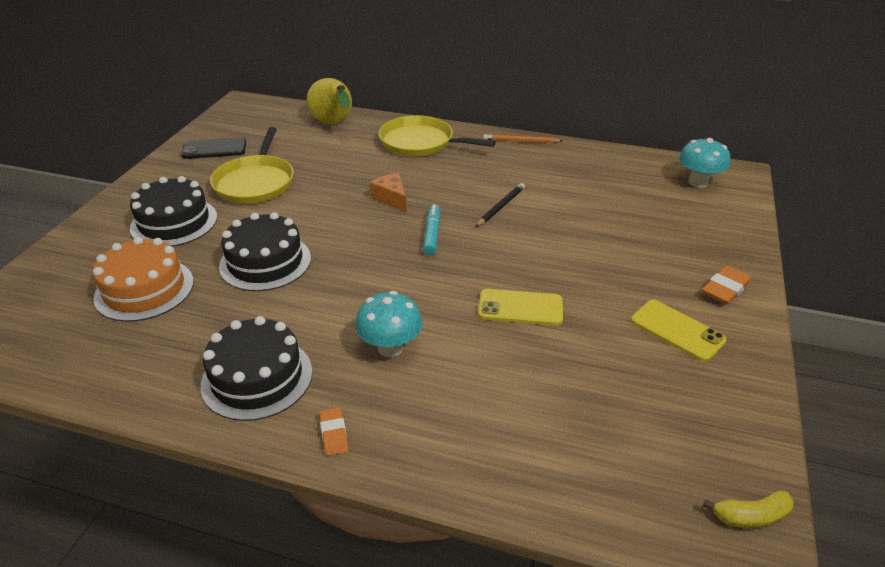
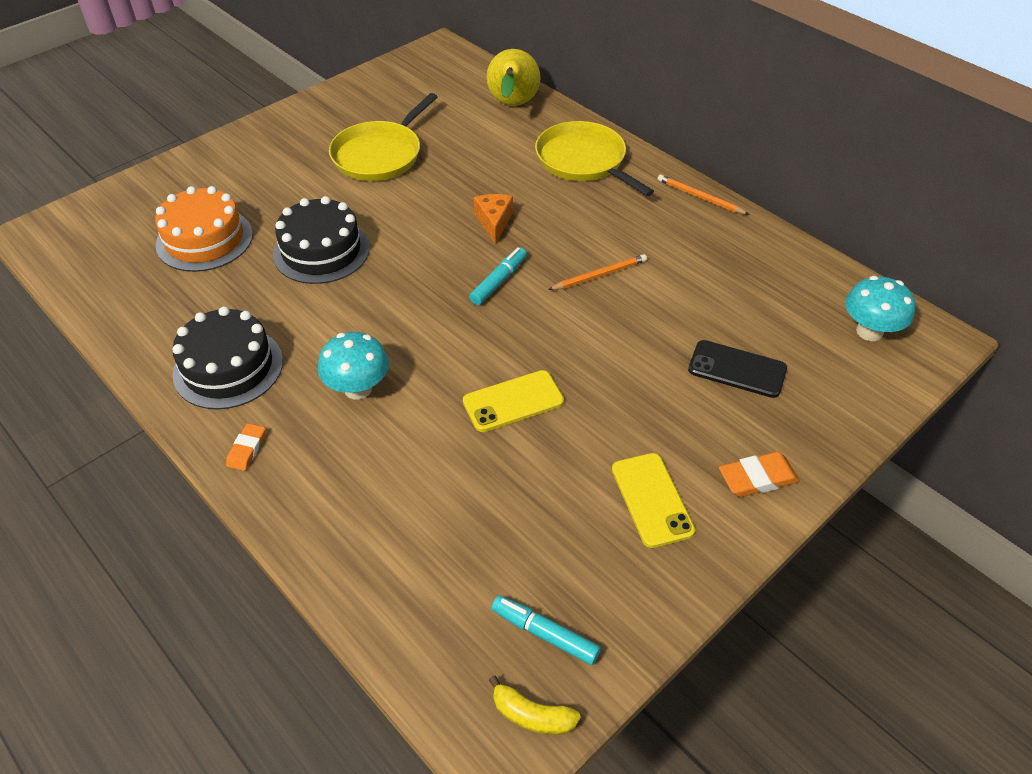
camera: 30 degrees right, 10 degrees up
black cake [130,176,217,247] -> none
black phone [181,137,247,159] -> black phone moved to [688,340,787,398]
black pencil [475,183,525,227] -> orange pencil [548,254,647,290]
yellow phone [478,289,563,326] -> yellow phone turned 60 degrees counterclockwise [463,370,564,432]
none -> turquoise marker [491,595,601,665]

